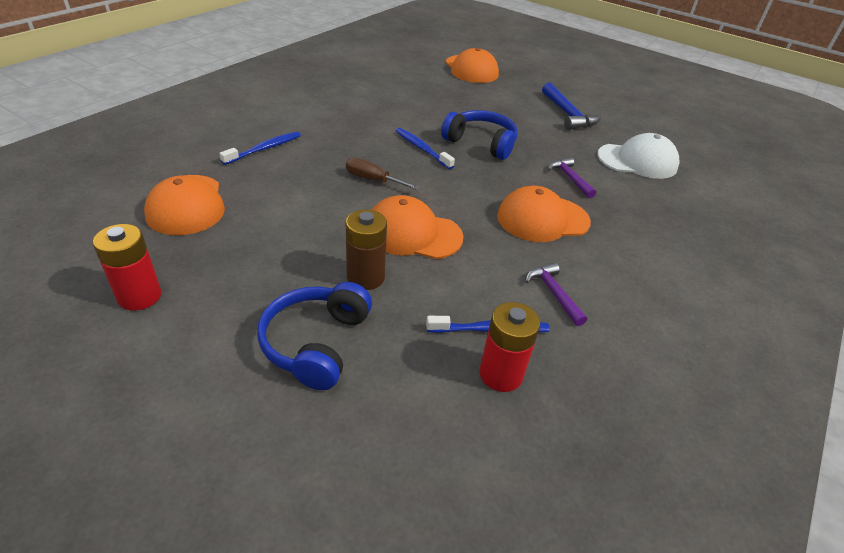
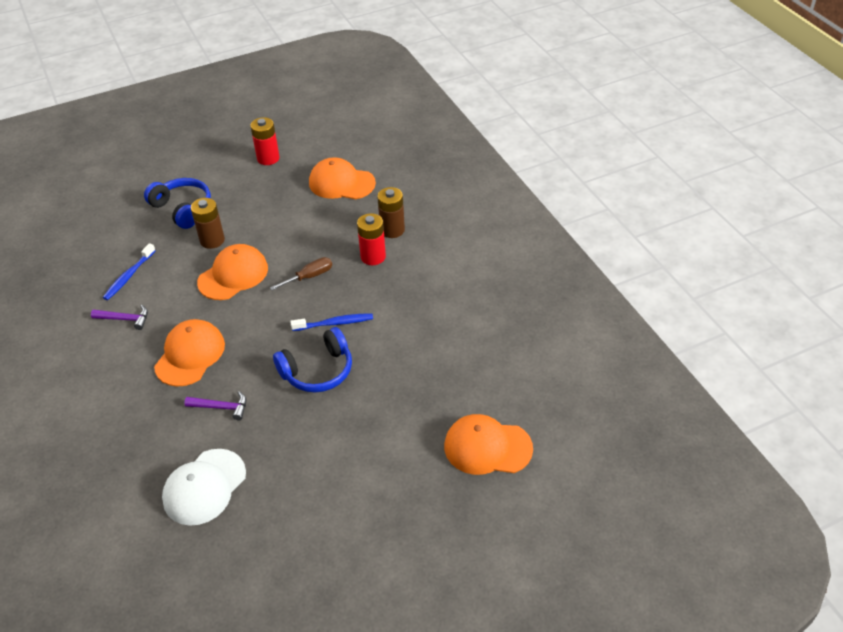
camera: 125 degrees right, 5 degrees up
blue toothbrush [219,132,301,165] -> brown battery [377,187,405,238]
red battery [479,302,540,392] -> red battery moved to [357,213,386,265]
blue hammer [542,83,601,130] -> none

